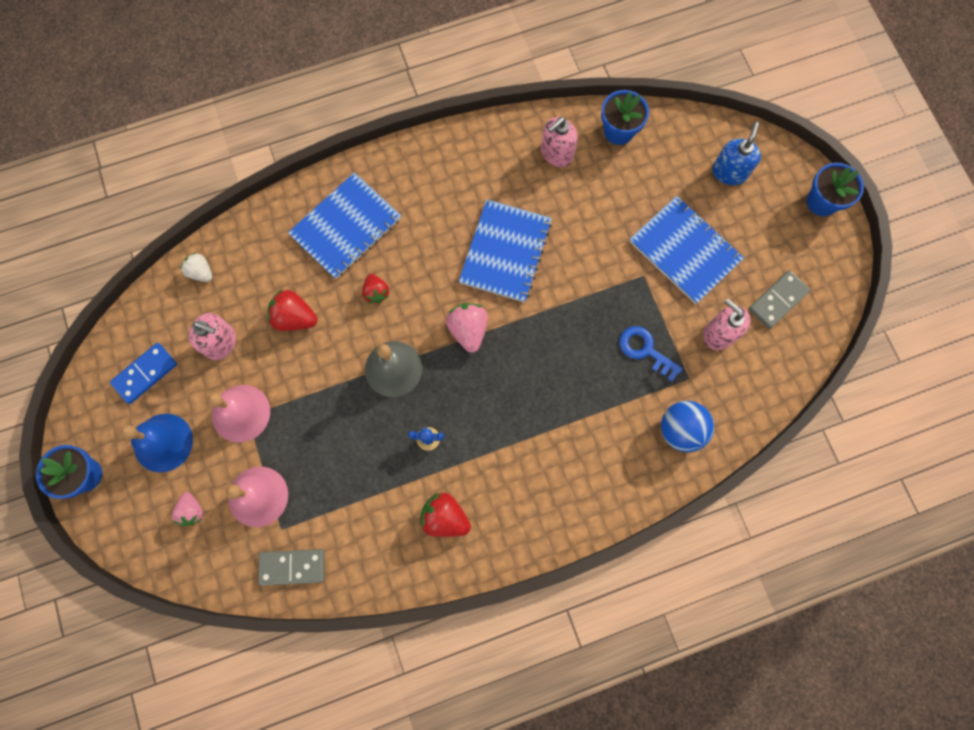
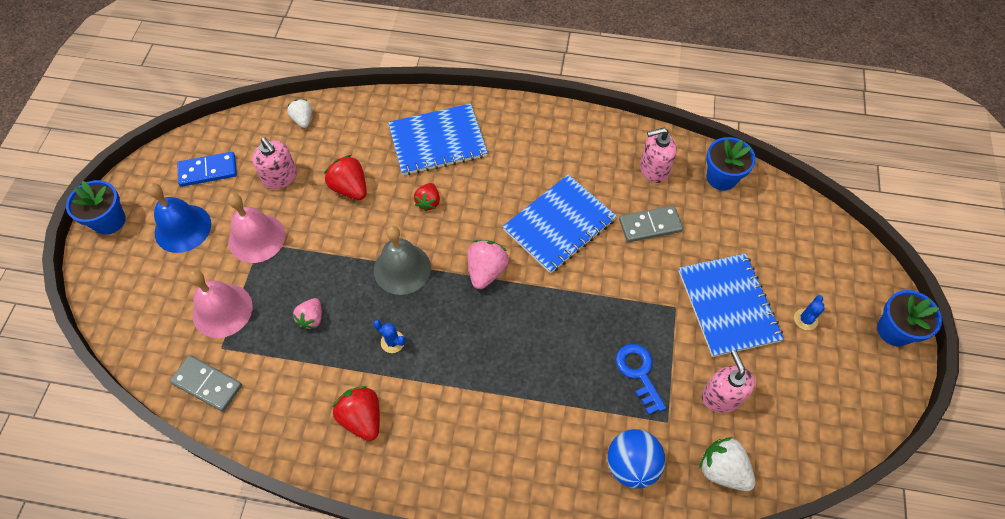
camera: 30 degrees right, 15 degrees down
pink strawberry [172,492,203,526] -> pink strawberry moved to [293,298,322,329]
blue soap dispenser [712,122,761,185] -> none
grey domino [749,270,810,329] -> grey domino moved to [619,205,683,242]
none -> white strawberry [699,437,756,491]
none -> blue cactus [794,295,825,330]

